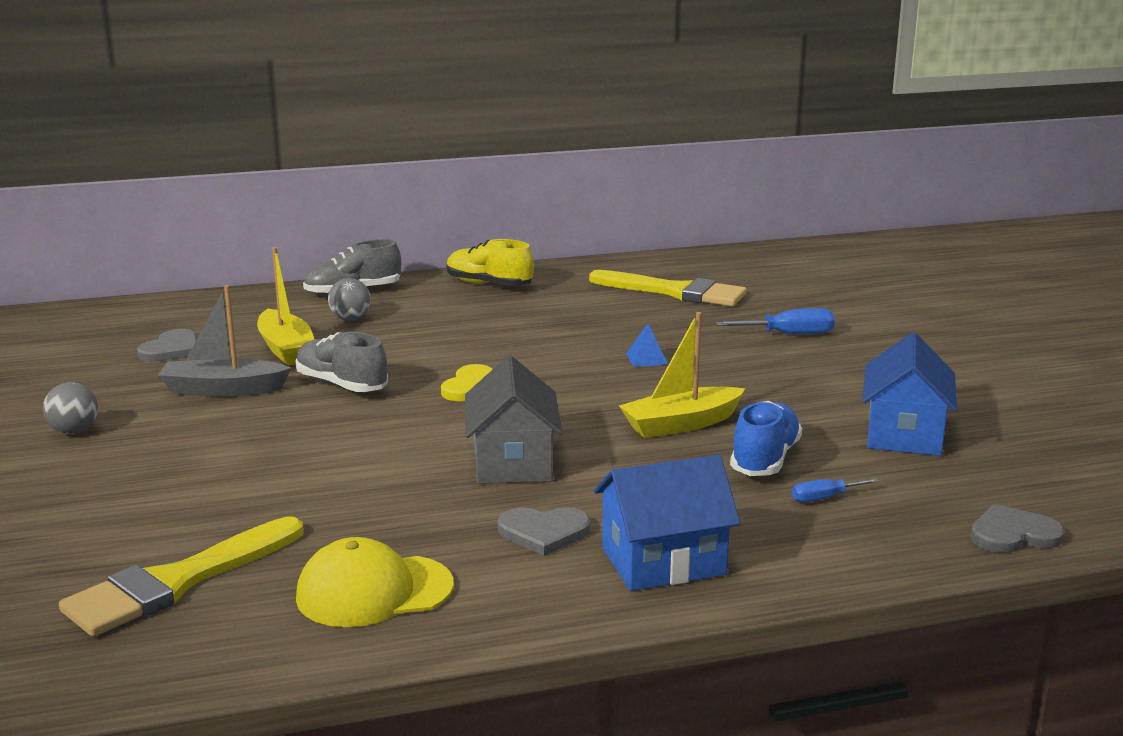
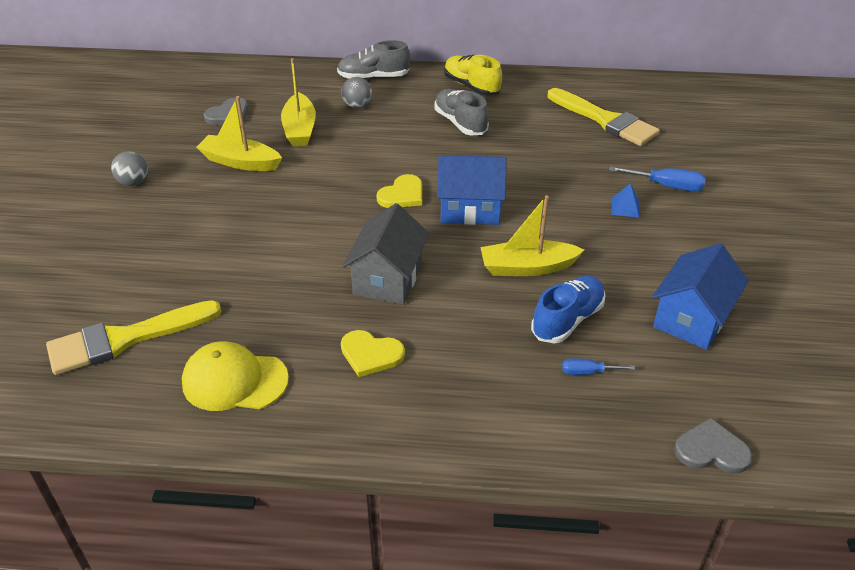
camera: 20 degrees right, 20 degrees up
grey boat [158,285,292,397] -> yellow boat [196,96,282,171]
grey shoe [295,332,388,392] -> grey shoe moved to [434,89,489,135]
grey heart [497,507,591,556] -> yellow heart [341,330,405,377]
blue house [594,455,740,591] -> blue house moved to [437,155,507,225]
blue pyramid [626,323,668,367] -> blue pyramid moved to [611,183,640,218]

